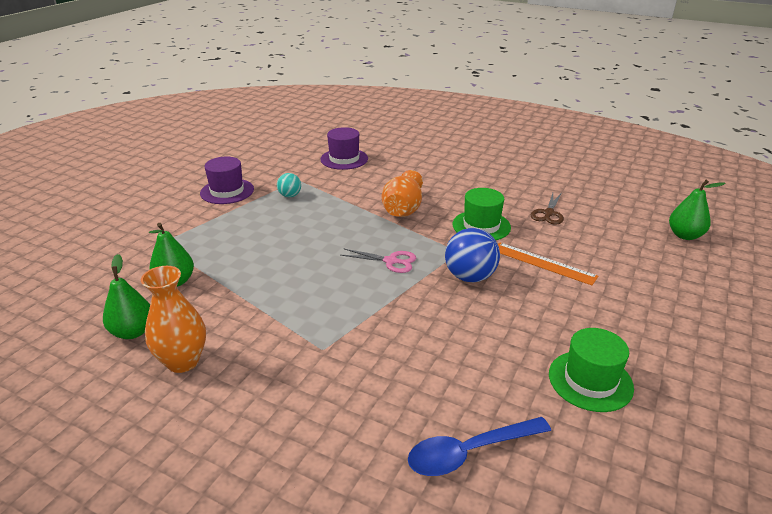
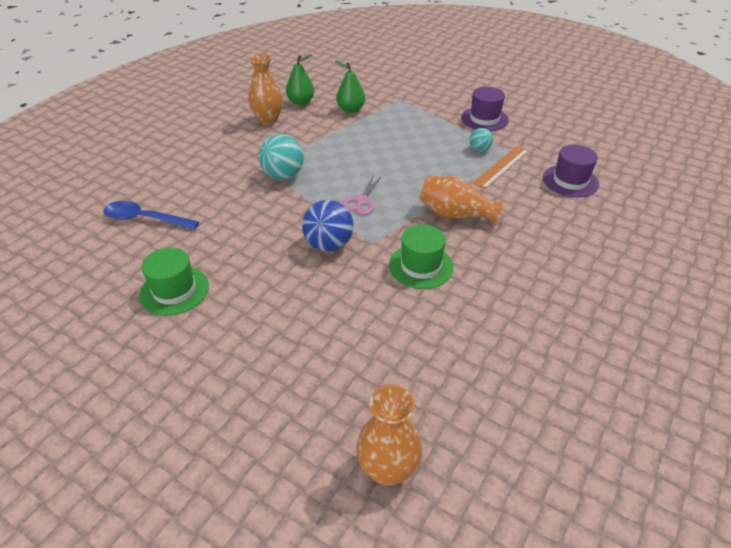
camera: 95 degrees right, 10 degrees up
blue spoon [408,417,551,476] -> blue spoon turned 60 degrees counterclockwise [103,201,199,230]
orange ruler [498,243,598,285] -> orange ruler moved to [472,146,529,189]
brown scissors [531,193,564,225] -> none
green pear [669,180,726,240] -> orange vase [356,385,422,486]
none -> turquoise ball [259,134,304,180]

